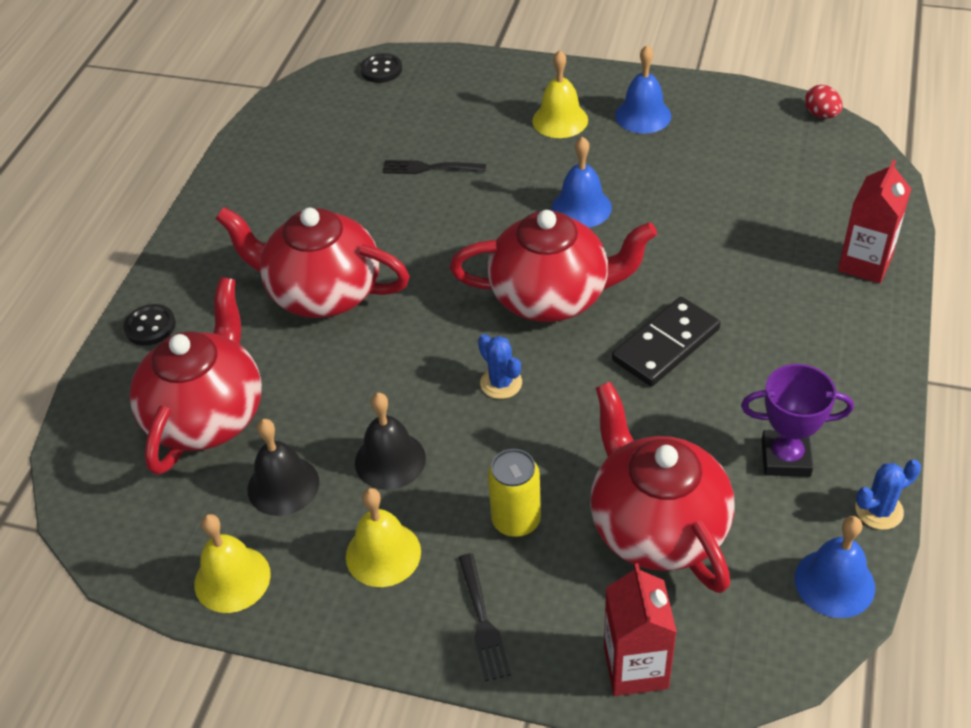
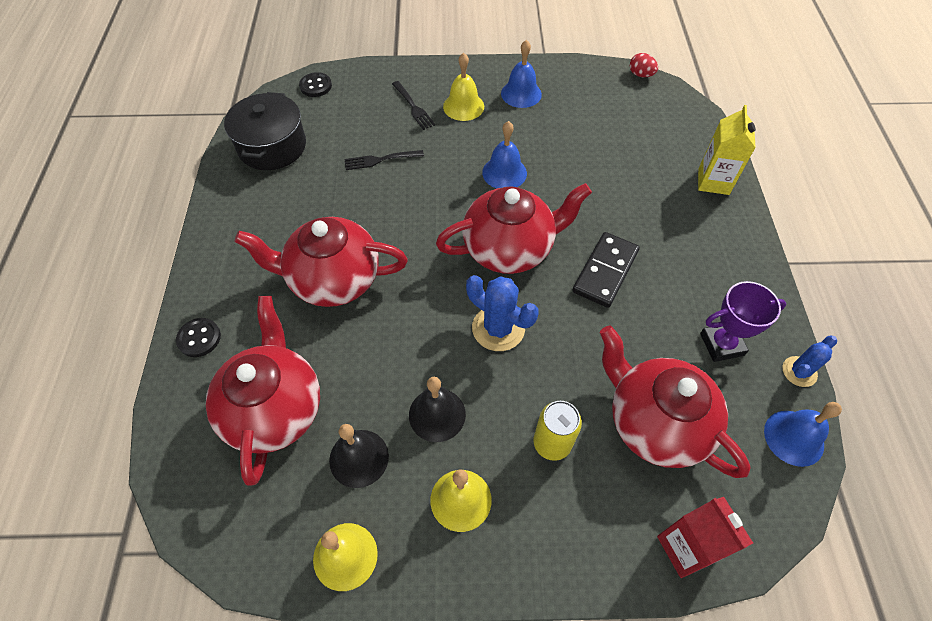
camera: 20 degrees left, 10 degrees up
black fork [458,553,511,682] -> black fork moved to [392,81,435,130]
blue cactus [478,334,522,399] -> blue cactus [466,275,539,351], size x1.62
red carton [838,159,911,283] -> yellow carton [698,105,756,195]
none -> black pot [224,92,306,170]

